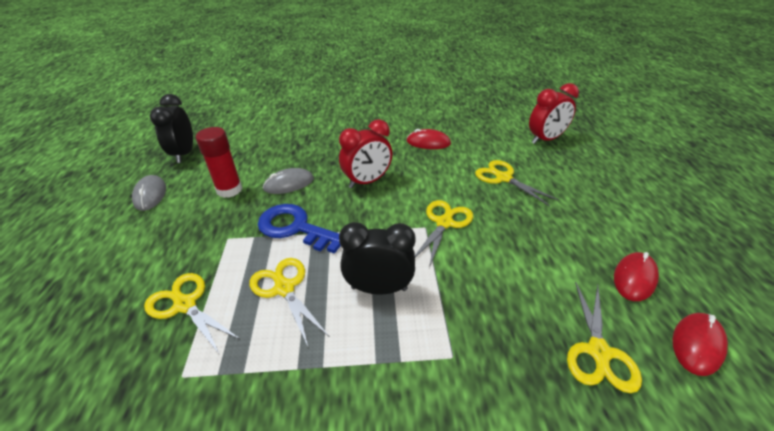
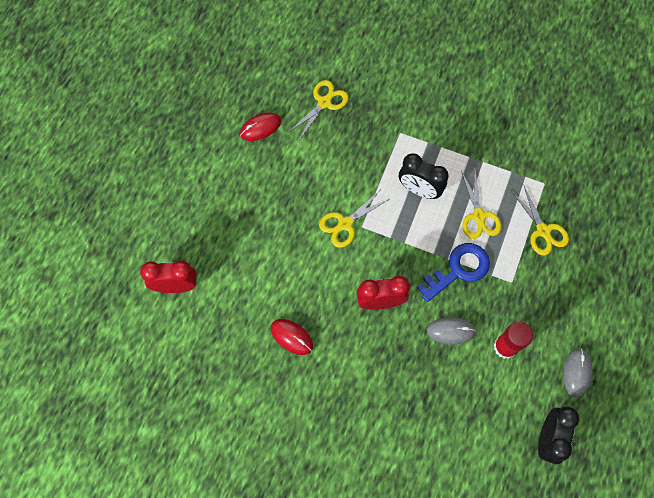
camera: 155 degrees left, 30 degrees up
blue key [258,204,341,254] -> blue key turned 90 degrees counterclockwise [417,243,490,302]
yellow scissors [475,160,559,206] -> none
red mouse [673,313,728,376] -> none

